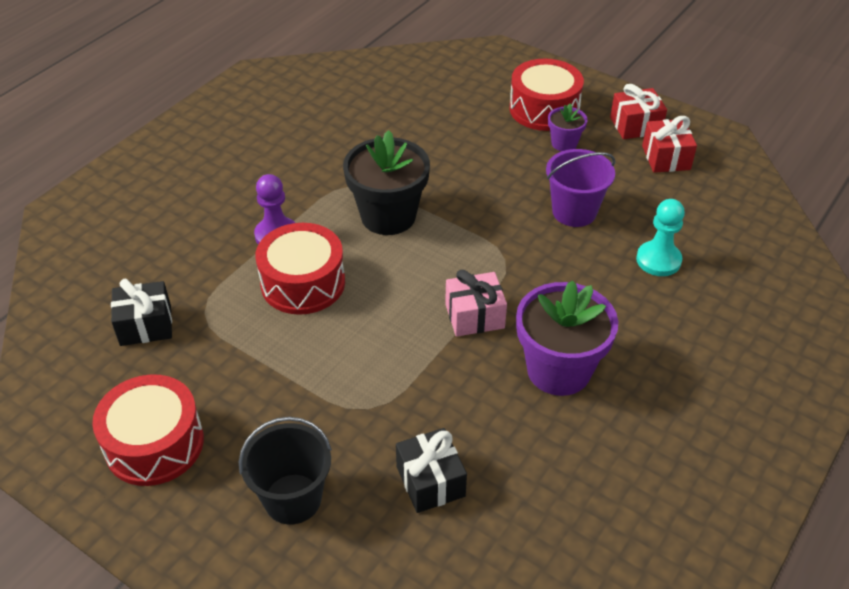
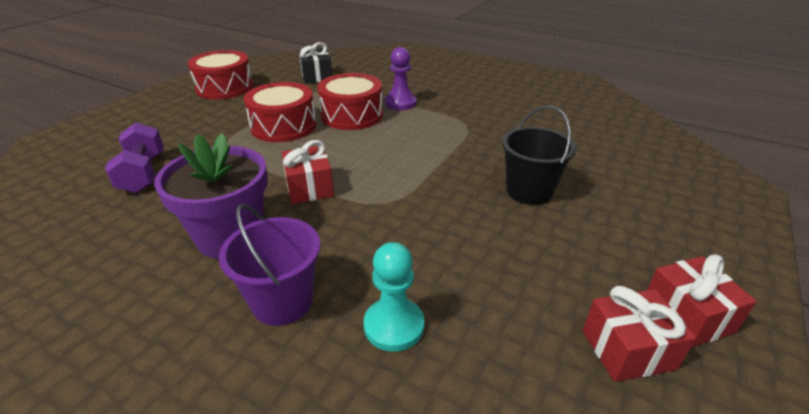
camera: 85 degrees right, 10 degrees down
black bucket [239,417,332,525] -> black bucket moved to [502,106,576,205]
black flower pot [343,130,430,235] -> none
black gift [396,428,467,513] -> purple dumbbell [105,122,164,193]
pink gift [445,270,507,337] -> red gift [282,140,334,204]
red drum [509,59,584,131] -> red drum moved to [244,82,316,142]
purple bucket [546,149,615,227] -> purple bucket moved to [219,204,321,326]
purple flower pot [548,103,587,151] -> none

